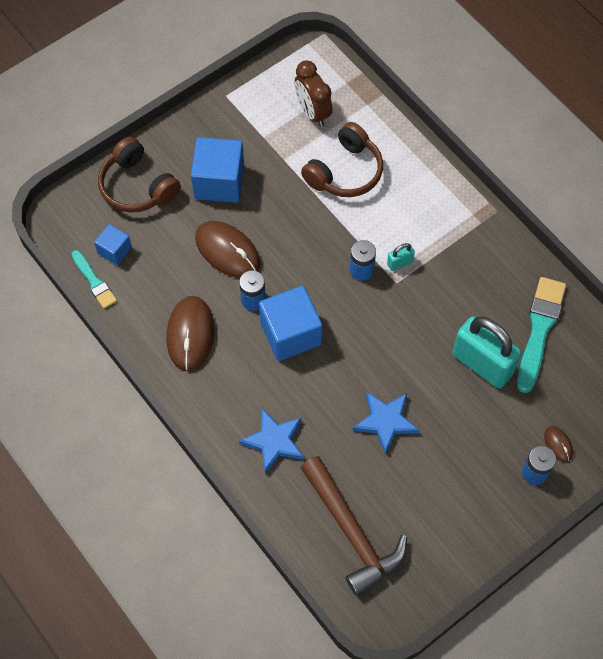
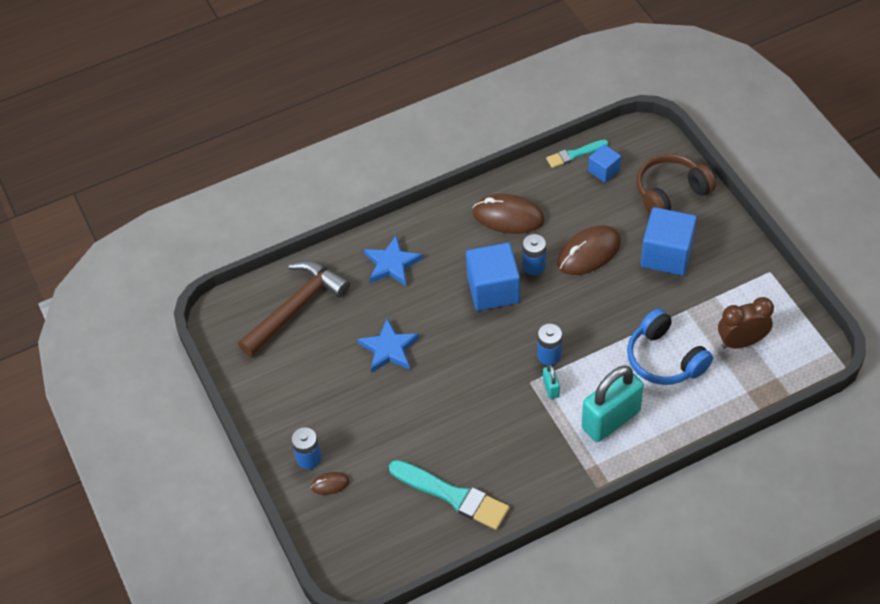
camera: 105 degrees right, 10 degrees down
brown headphones [301,122,383,197] -> blue headphones [627,308,713,385]
brown hammer [301,456,407,596] -> brown hammer turned 150 degrees clockwise [238,261,350,357]
turquoise padlock [452,316,521,389] -> turquoise padlock moved to [582,365,644,442]

